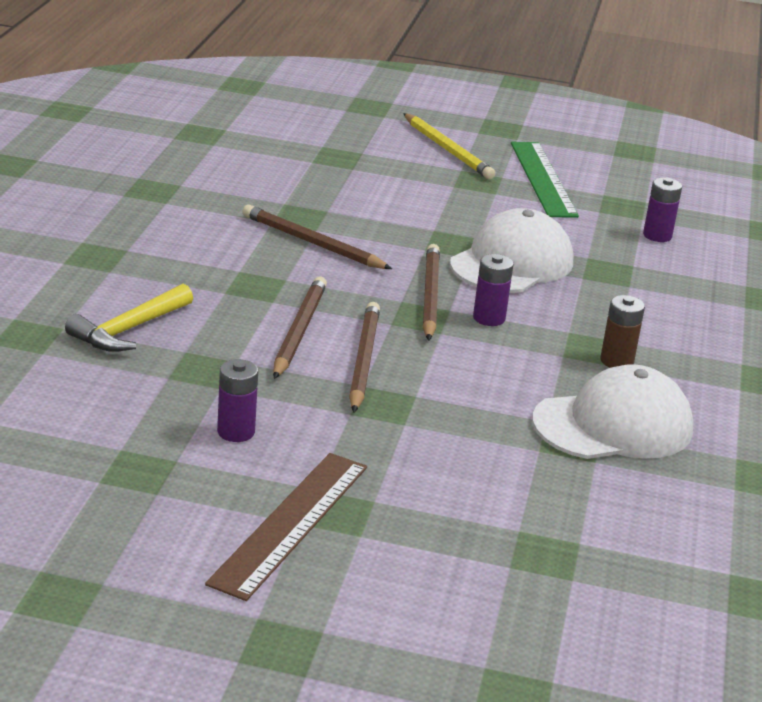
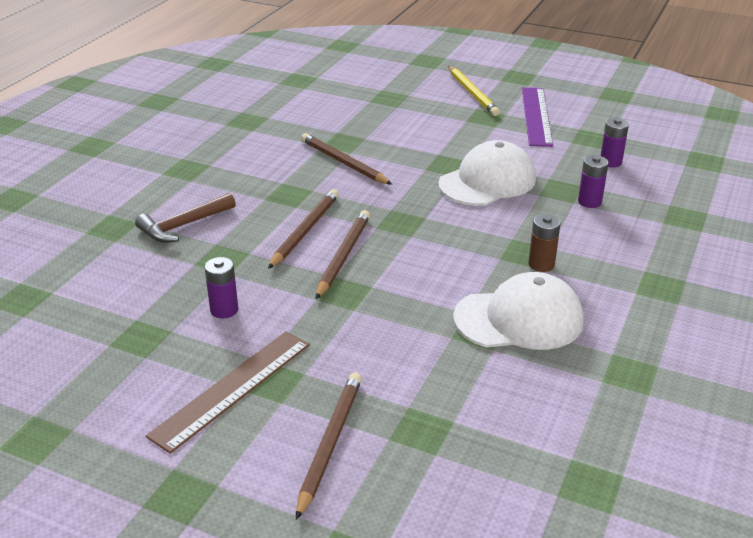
camera: 15 degrees right, 5 degrees up
yellow hammer [65,284,193,352] -> brown hammer [135,193,236,243]
brown pencil [423,244,440,341] -> brown pencil moved to [296,372,362,520]
purple battery [473,254,514,326] -> purple battery moved to [578,155,609,208]
green ruler [511,142,579,218] -> purple ruler [522,87,553,147]

